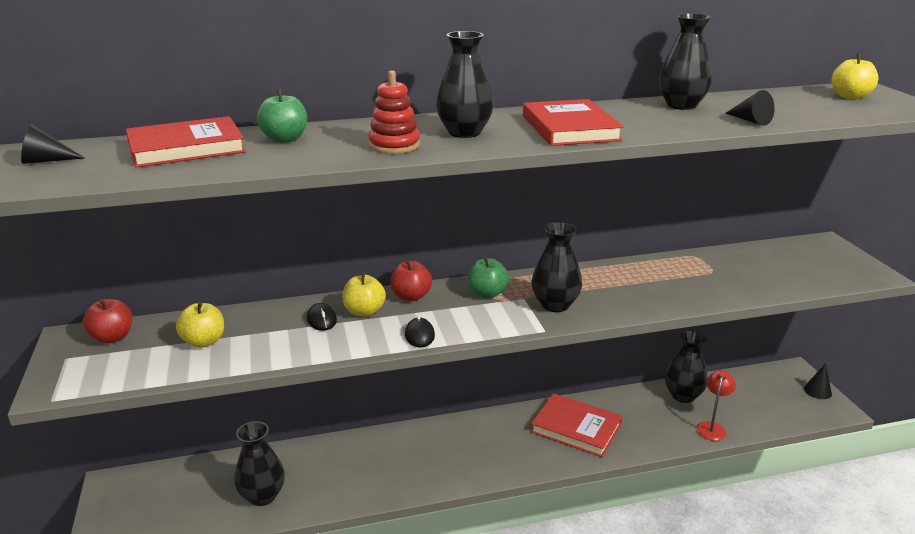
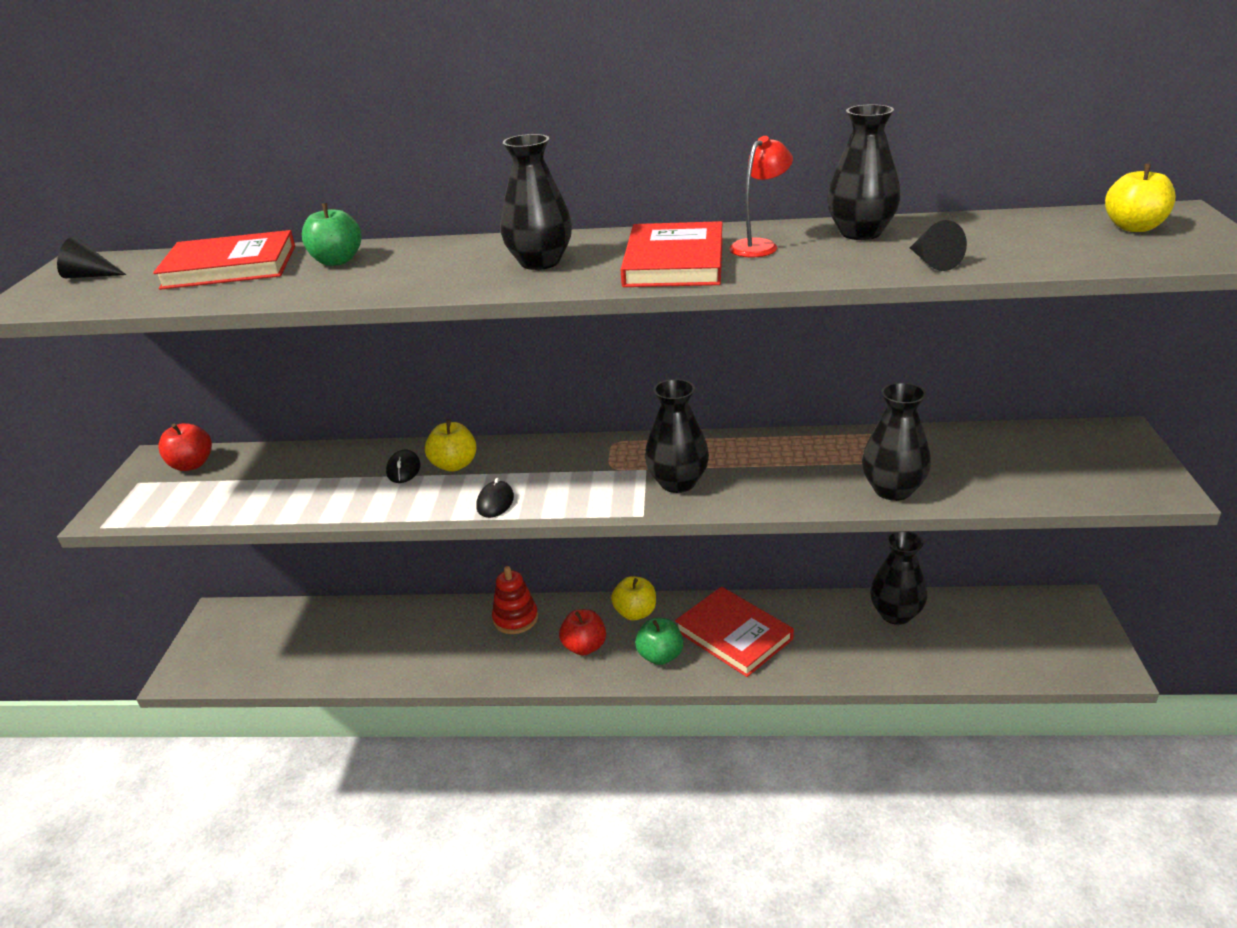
camera: 20 degrees right, 5 degrees up
yellow apple [176,302,224,348] -> yellow apple moved to [611,576,656,620]
black vase [234,421,285,506] -> black vase moved to [862,382,931,501]
red stacking toy [368,70,420,154] -> red stacking toy moved to [492,566,538,634]
red apple [390,260,432,301] -> red apple moved to [559,609,606,656]
green apple [468,257,509,298] -> green apple moved to [635,618,684,665]
red lamp [696,370,736,441] -> red lamp moved to [729,136,793,258]
black cone [804,363,832,399] -> none

